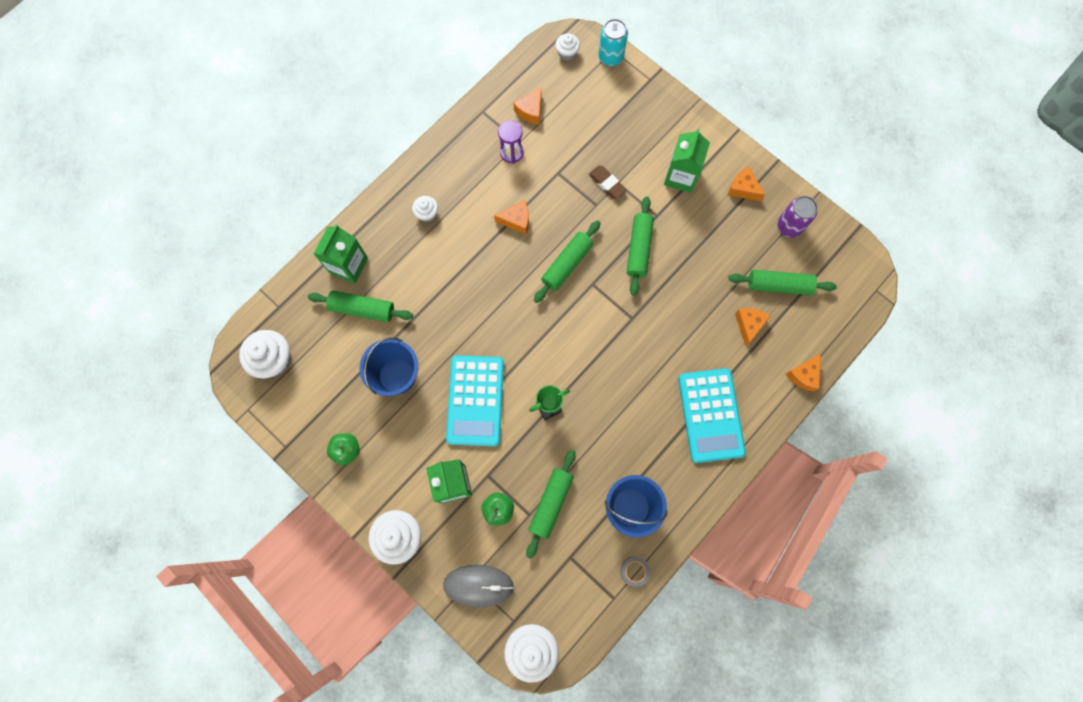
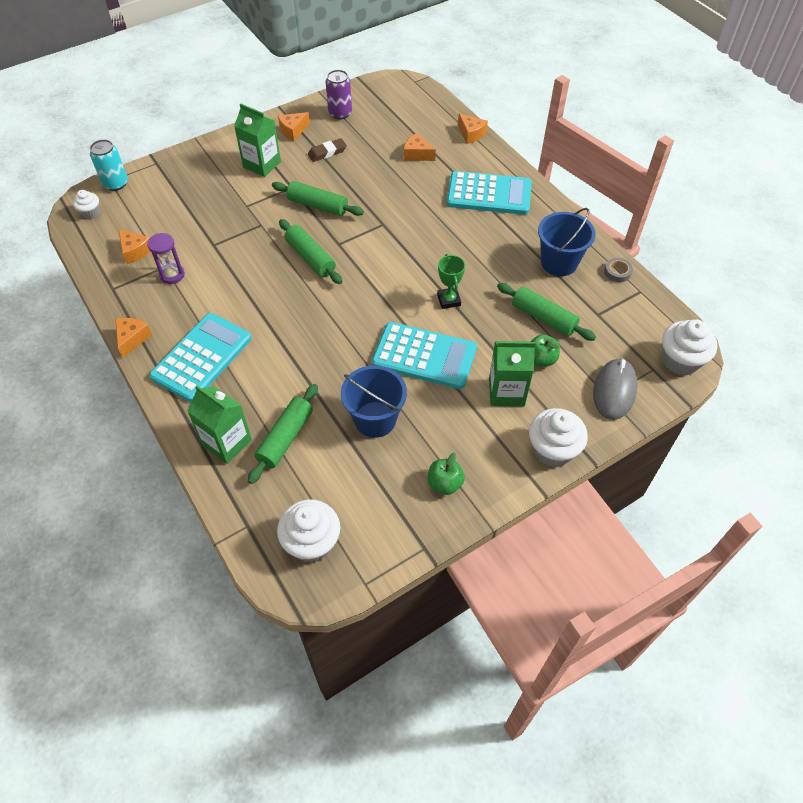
camera: 75 degrees left, 20 degrees down
white cupcake [412,196,438,222] -> turquoise calculator [149,313,252,402]
orange cheese [494,200,529,234] -> orange cheese moved to [115,318,152,358]
brown eraser [589,166,627,199] -> brown eraser moved to [308,138,347,162]
green rolling pin [728,270,837,295] -> none

